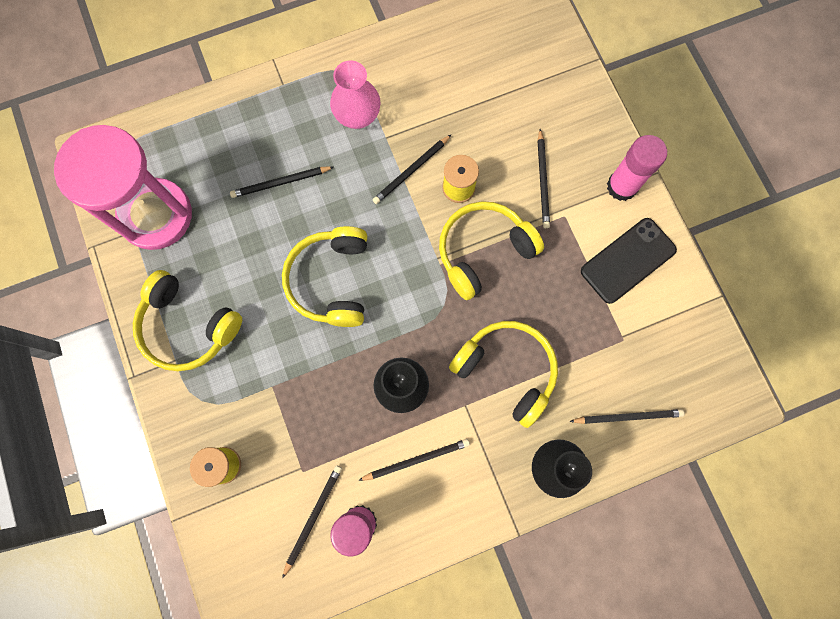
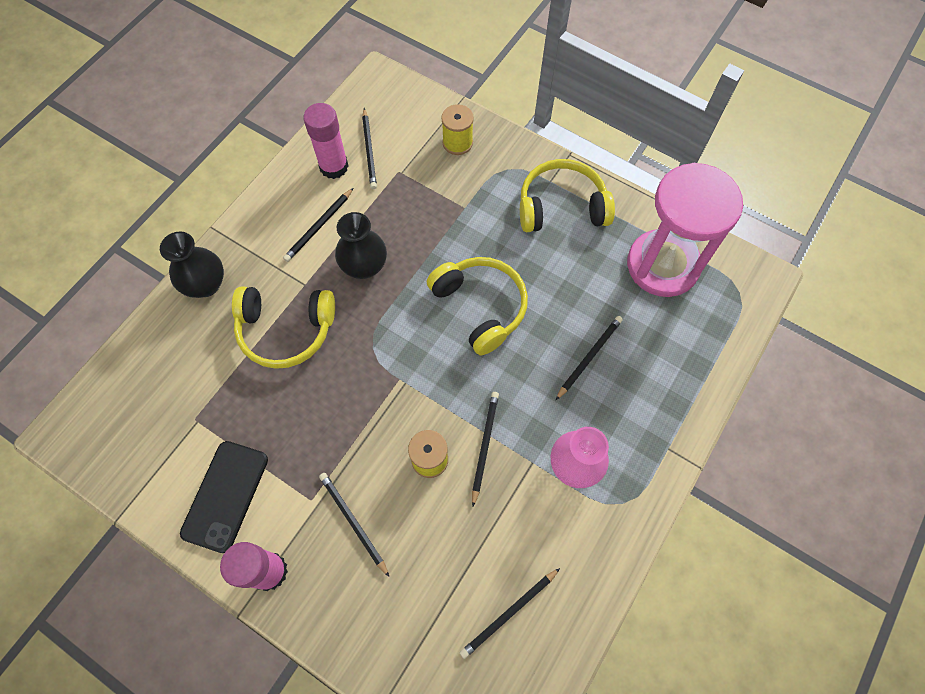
camera: 145 degrees right, 10 degrees down
yellow headphones [439,201,544,300] -> none
black pencil [569,409,685,424] -> black pencil moved to [460,568,560,659]

